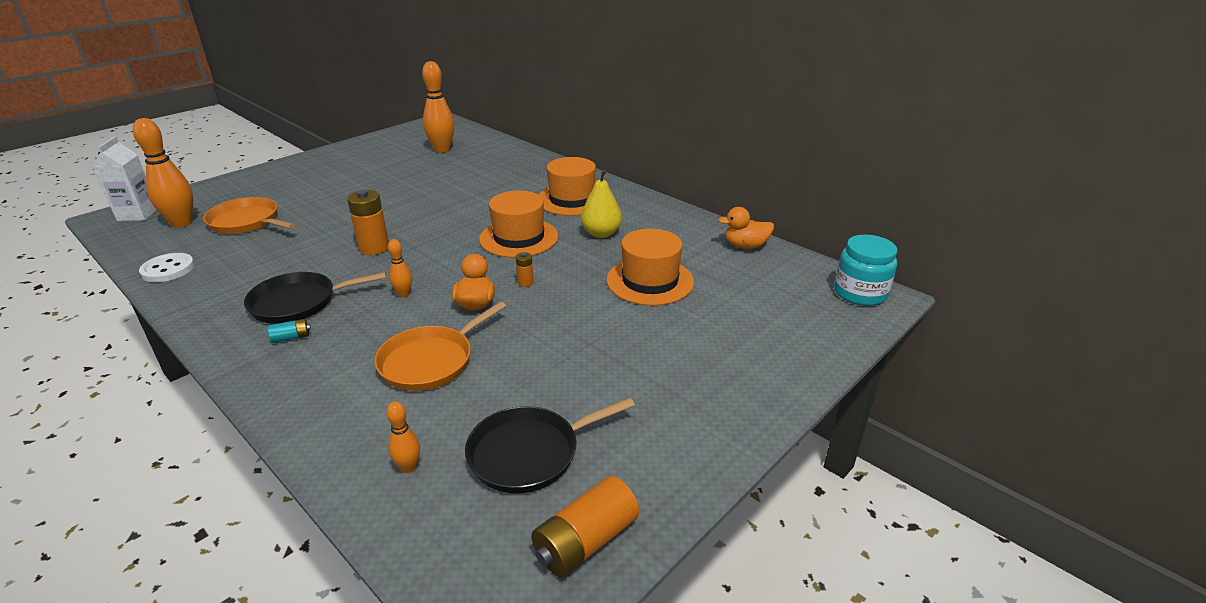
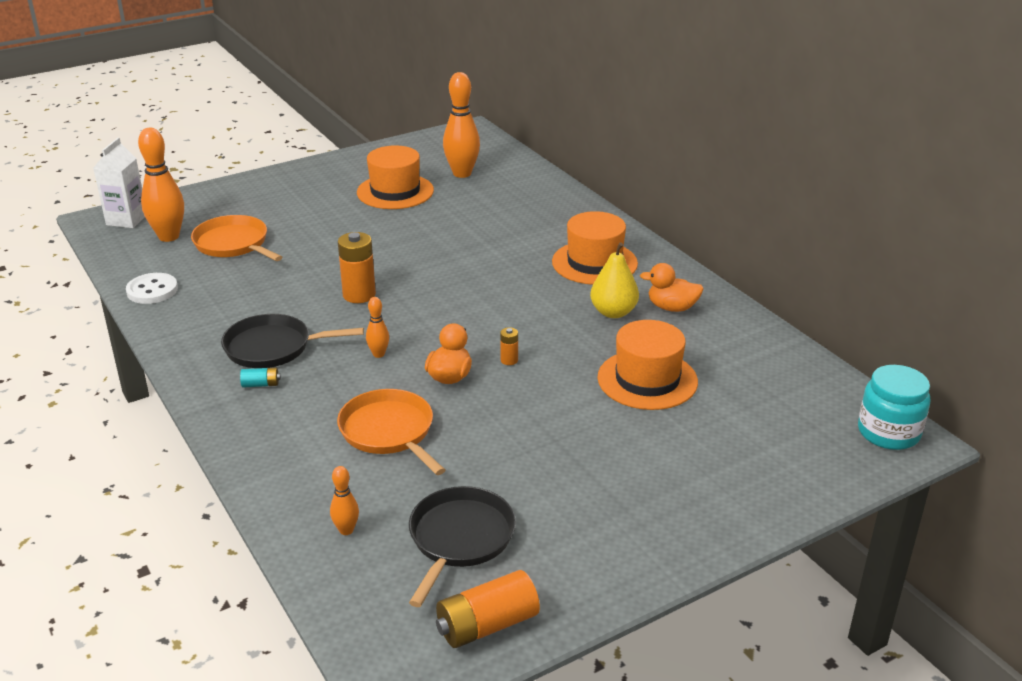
camera: 15 degrees right, 0 degrees up
orange pan [374,301,506,391] -> orange pan turned 90 degrees clockwise [337,389,445,475]
black pan [465,397,635,493] -> black pan turned 120 degrees clockwise [409,486,516,607]
orange hat [479,191,559,258] -> orange hat moved to [357,145,434,209]
orange duck [718,207,774,249] -> orange duck moved to [640,263,704,312]

